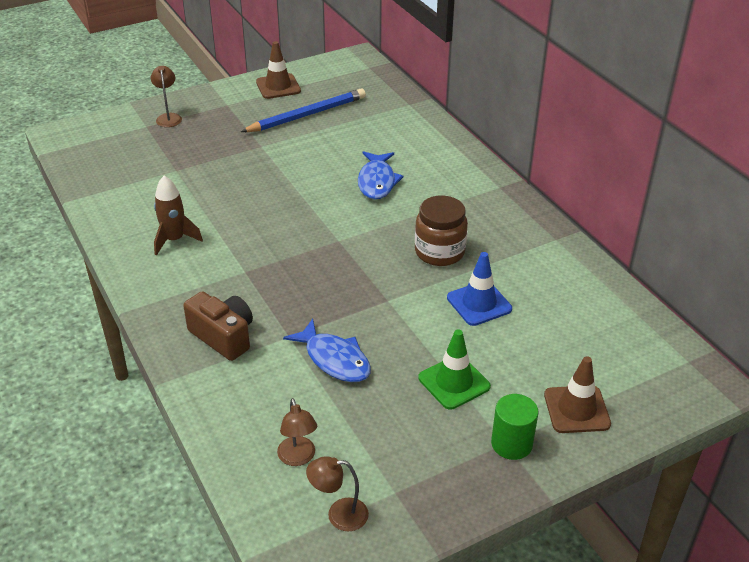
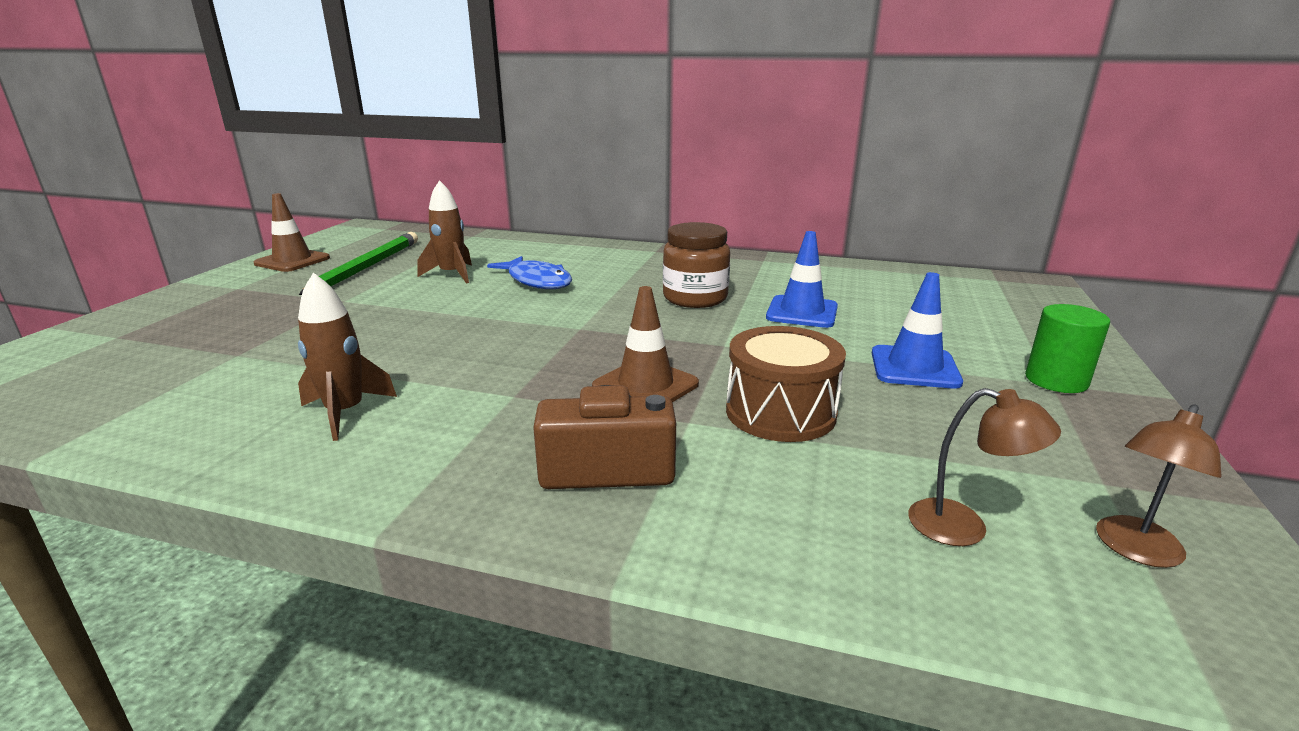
camera: 45 degrees left, 15 degrees down
brown lamp [151,66,182,127] -> none
blue pencil [241,88,366,132] -> green pencil [298,232,418,295]
blue fish [283,319,371,382] -> brown drum [726,326,846,442]
green traffic cone [418,330,491,410] -> blue traffic cone [872,272,963,389]
brown traffic cone [544,356,611,433] -> brown traffic cone moved to [592,286,699,402]
none -> brown rocket [417,180,472,284]

